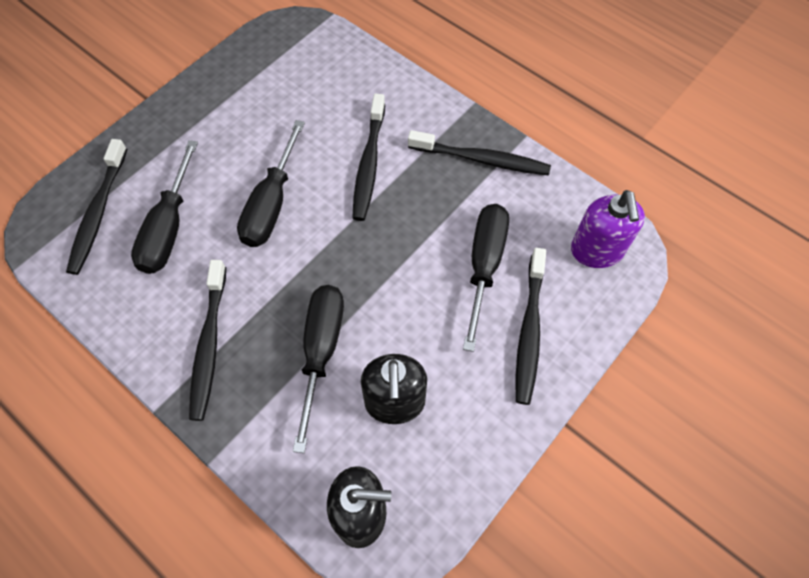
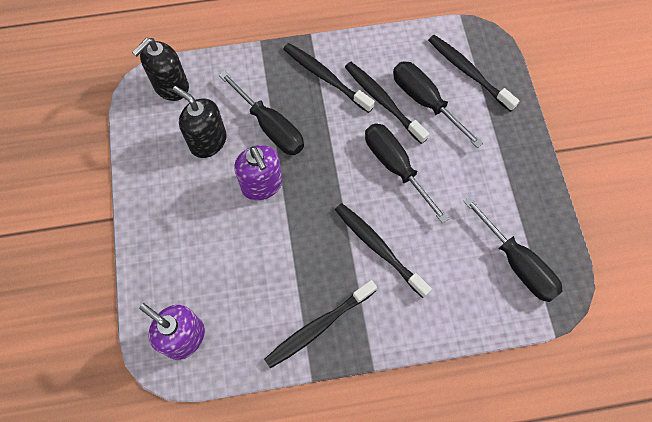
camera: 130 degrees right, 5 degrees up
black screwdriver [463,204,509,352] -> black screwdriver moved to [463,196,563,302]
black toothbrush [516,248,546,405] -> black toothbrush moved to [345,62,429,144]
none -> purple soap dispenser [234,145,282,200]

